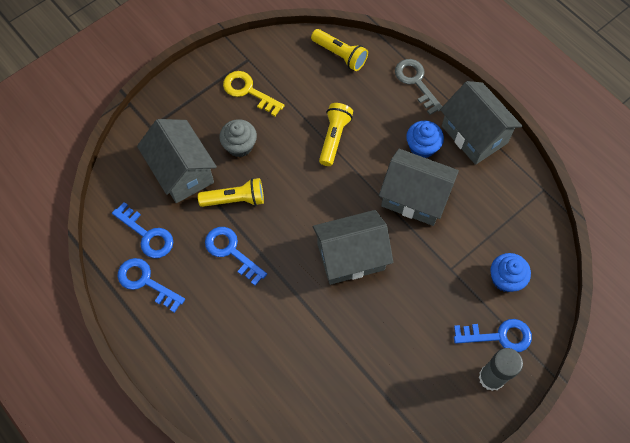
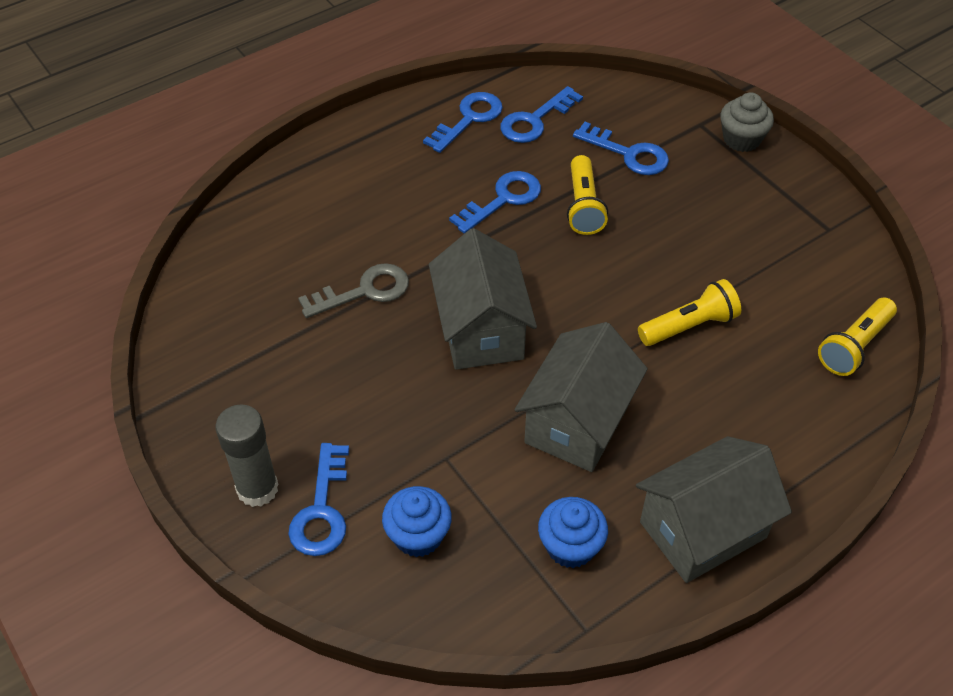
camera: 95 degrees right, 15 degrees down
grey house [137,119,217,203] -> blue key [573,122,669,175]
grey cupcake [219,119,257,157] -> grey cupcake moved to [720,92,774,152]
yellow key [223,71,285,116] -> none
yellow flashlight [319,103,353,166] -> yellow flashlight turned 45 degrees counterclockwise [638,279,741,346]
grey key [395,59,443,115] -> grey key moved to [298,263,409,318]
blue cupcake [406,121,444,158] -> blue cupcake moved to [538,497,608,568]

